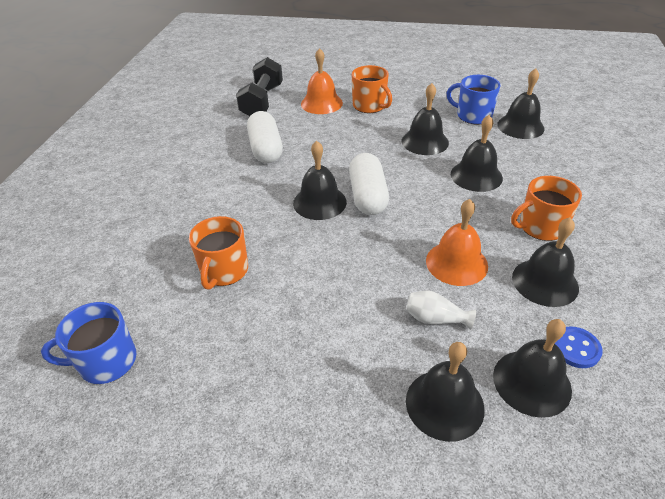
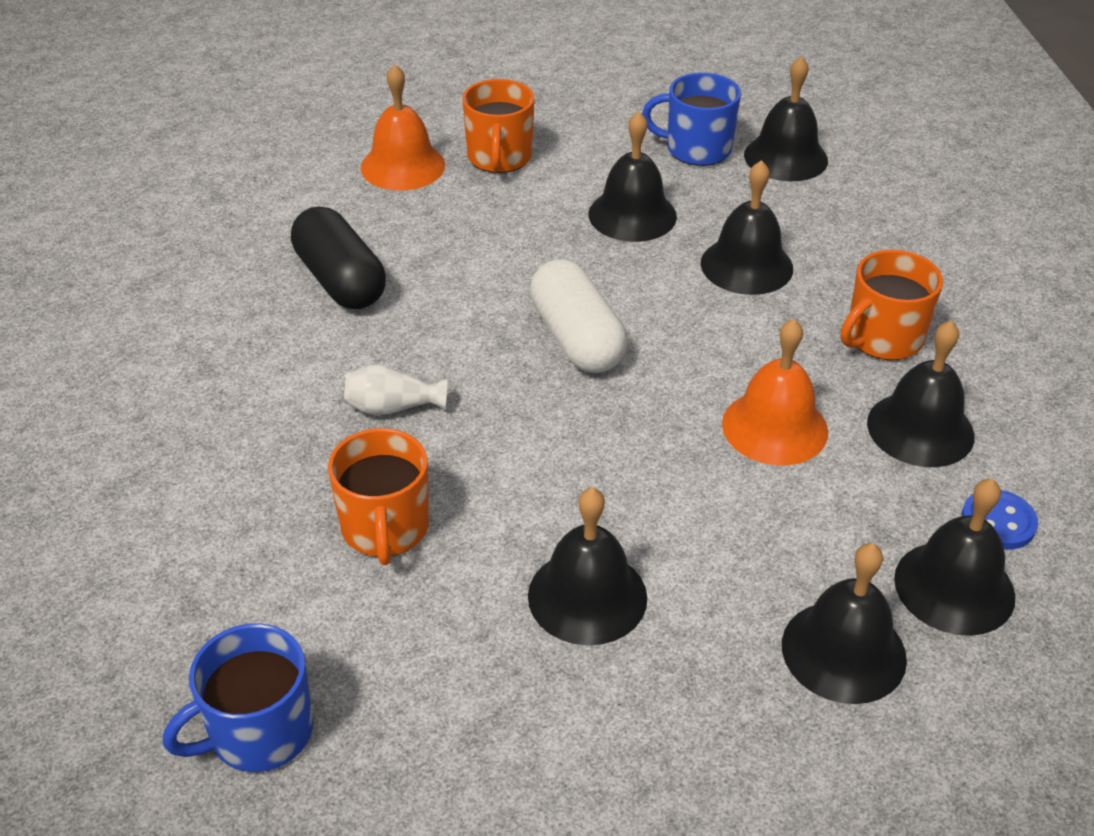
camera: 20 degrees left, 0 degrees up
black dumbbell [236,57,283,116] -> none
white capsule [247,111,283,163] -> black capsule [291,206,386,309]
black bell [293,141,347,220] -> black bell moved to [528,487,647,645]
orange mug [352,65,392,113] -> orange mug turned 60 degrees clockwise [462,79,535,173]
white vase [406,290,476,330] -> white vase moved to [344,365,447,415]

